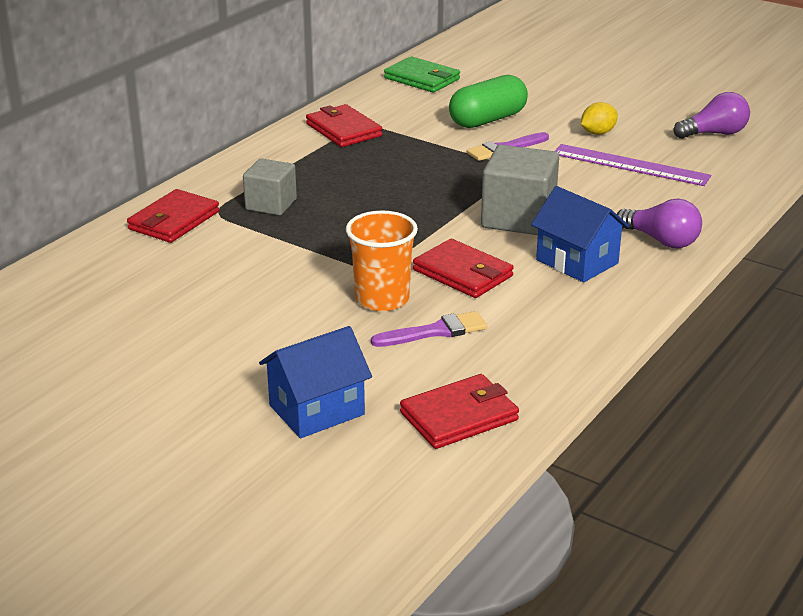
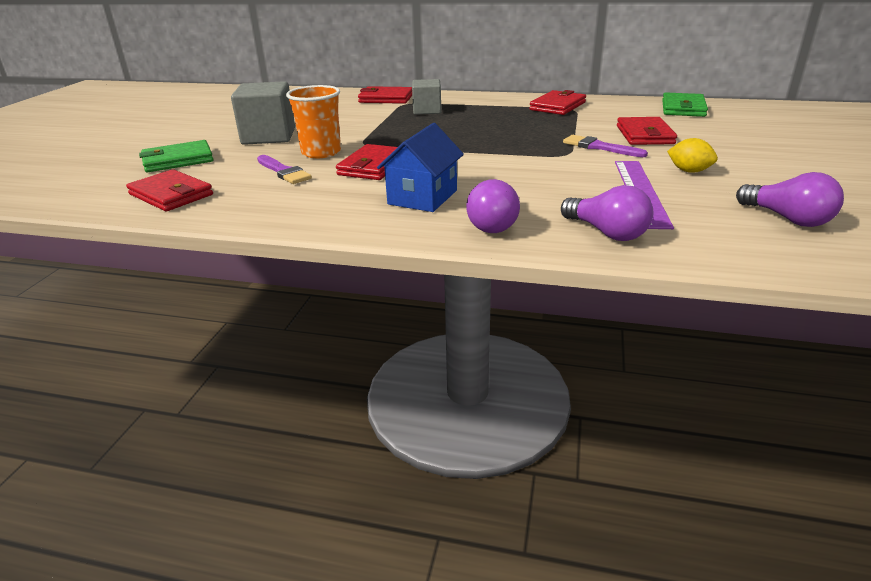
camera: 70 degrees right, 0 degrees up
blue house [259,326,372,438] -> green wallet [139,140,213,172]
green capsule [449,75,528,128] -> red wallet [617,117,677,145]
grey cube [481,145,559,235] -> grey cube moved to [231,81,295,145]
none -> purple light bulb [561,185,653,241]

